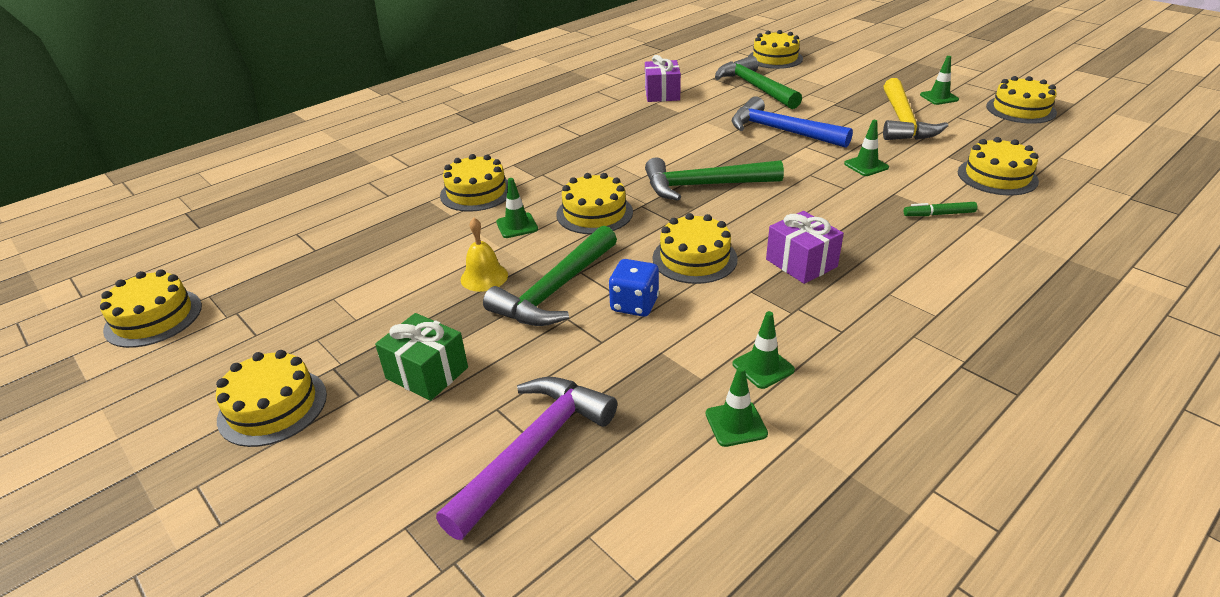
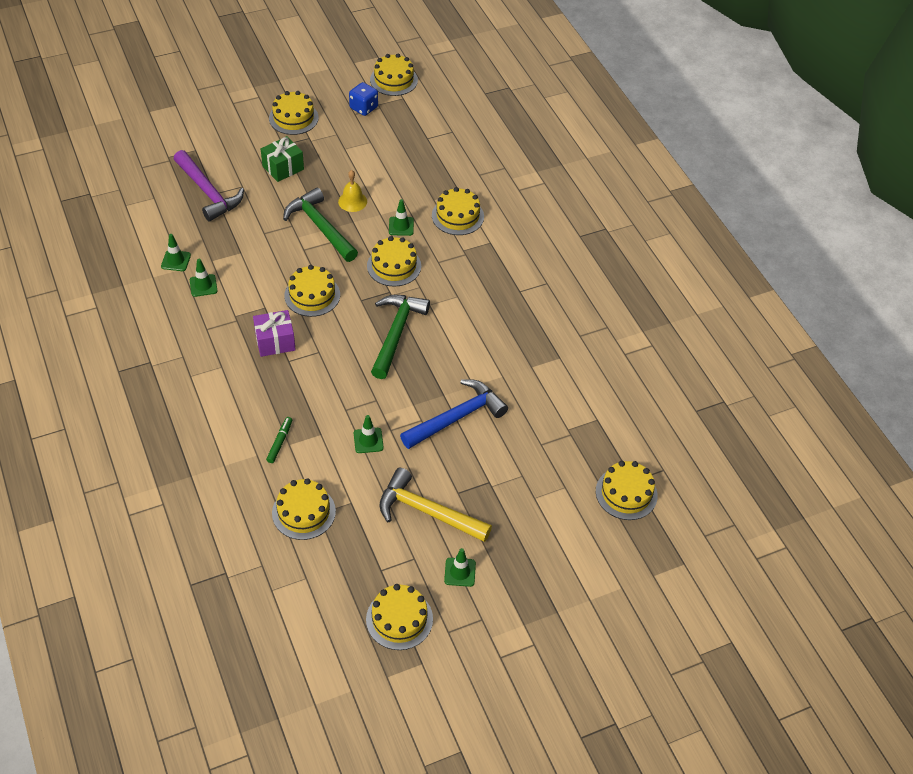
camera: 105 degrees right, 15 degrees up
blue dice [609,259,659,317] -> blue dice moved to [349,82,378,116]
purple gift [645,55,681,102] -> none
green hammer [715,56,802,109] -> none

